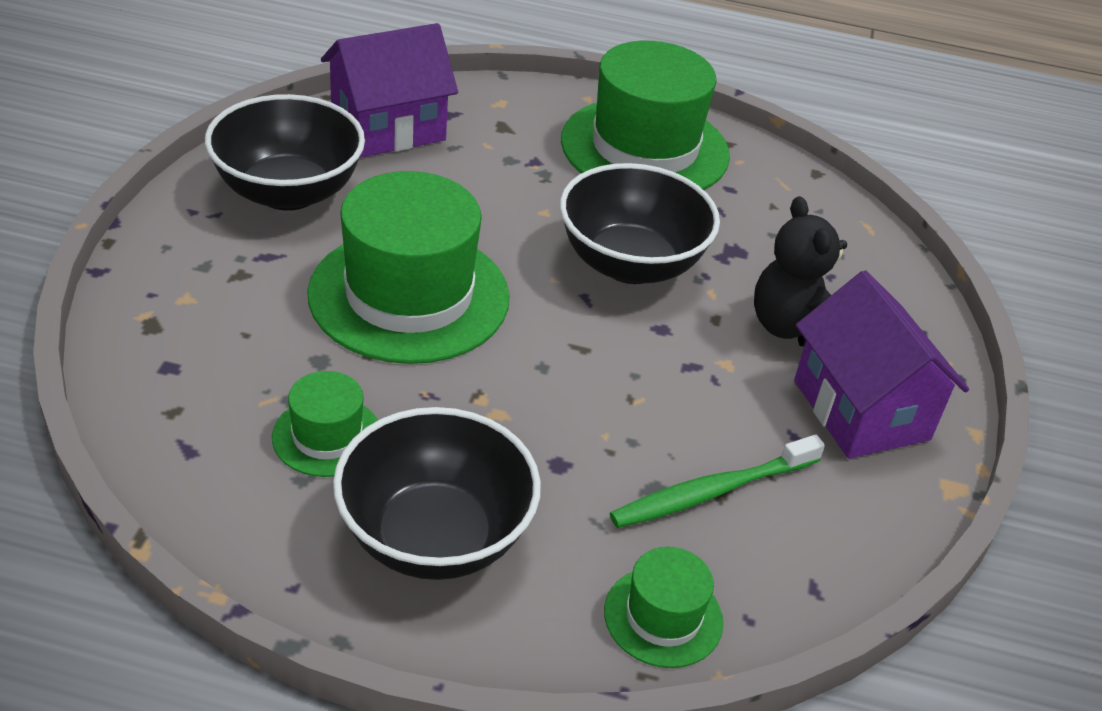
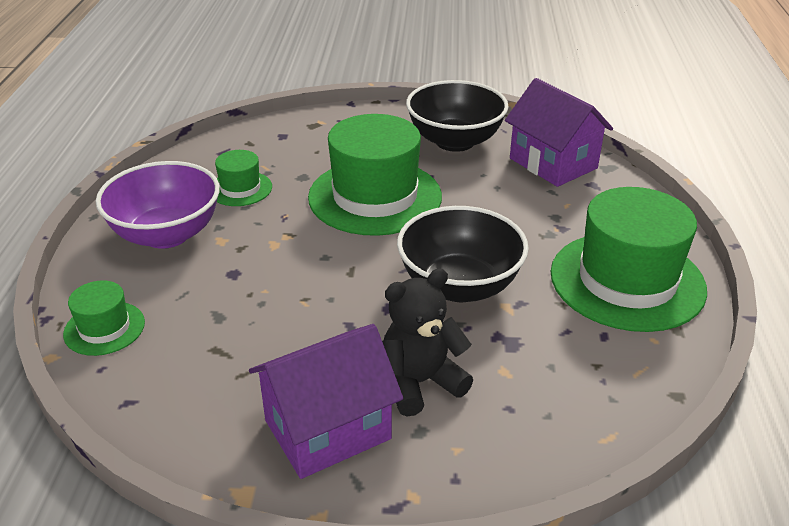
camera: 85 degrees right, 5 degrees down
black bowl [333,407,541,580] -> purple bowl [96,161,220,249]
green toothbrush [609,435,825,528] -> none

